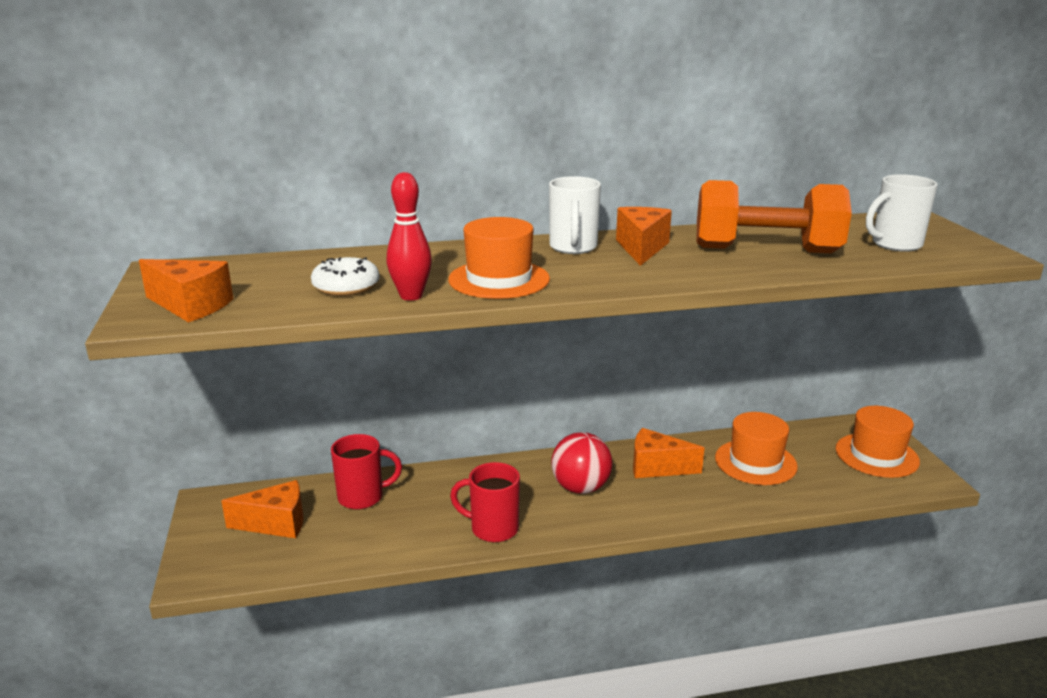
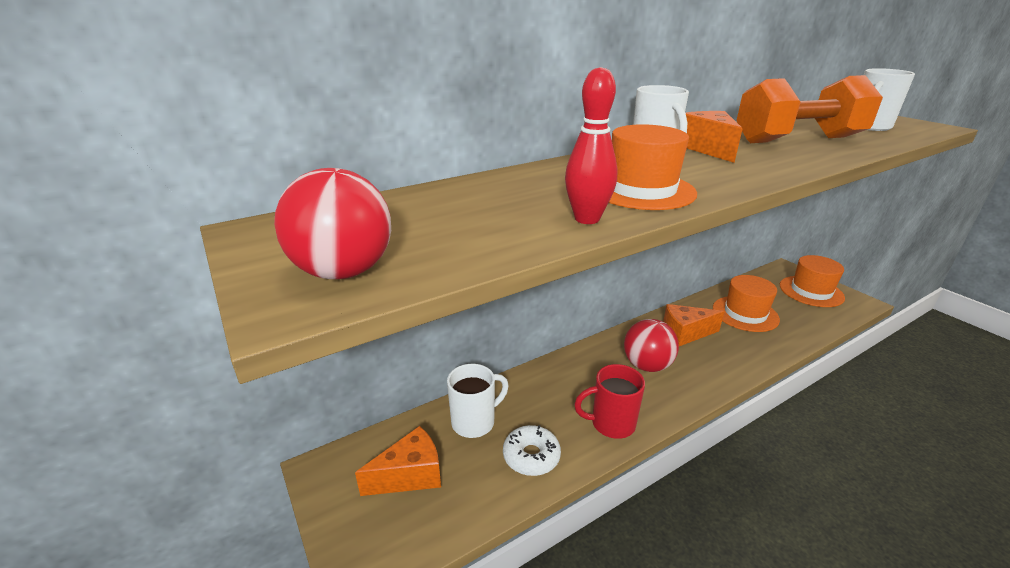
camera: 20 degrees left, 5 degrees up
orange cheese [139,259,233,322] -> red ball [274,168,391,279]
white donut [311,257,380,296] -> white donut moved to [503,425,561,476]
red mug [331,434,402,510] -> white mug [447,364,509,438]

